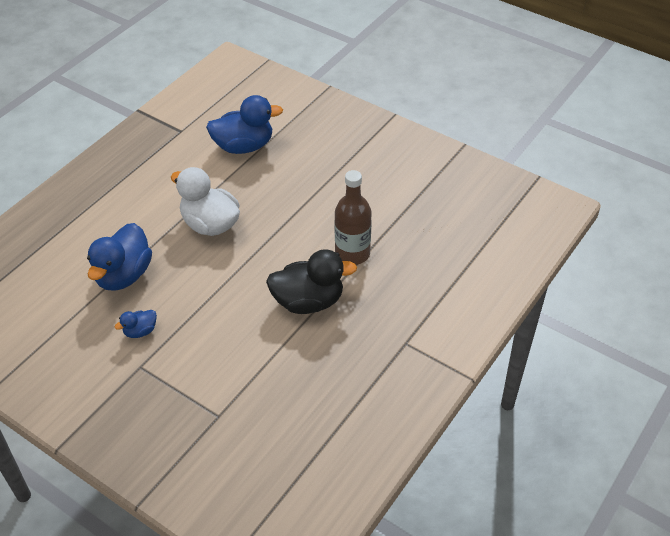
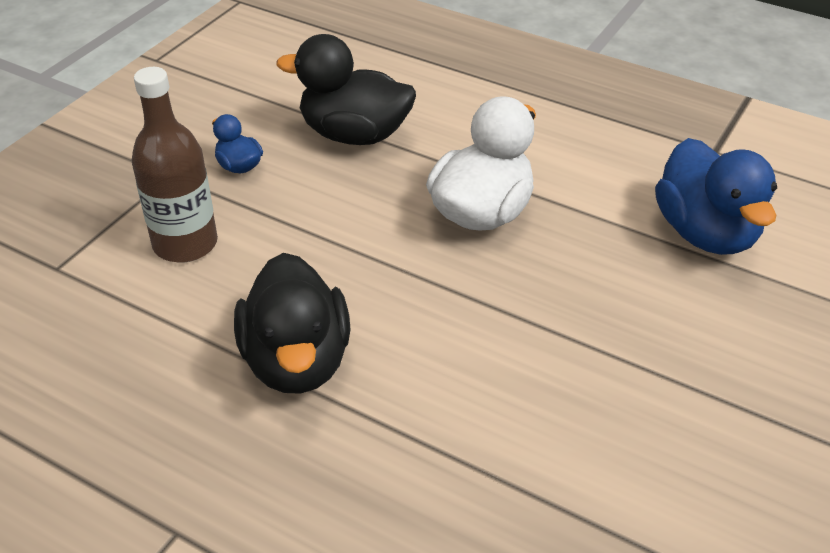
camera: 85 degrees right, 5 degrees down
blue duck [87,223,152,291] -> black duck [276,34,416,145]
brown bottle [335,170,372,265] -> brown bottle moved to [132,67,218,263]

